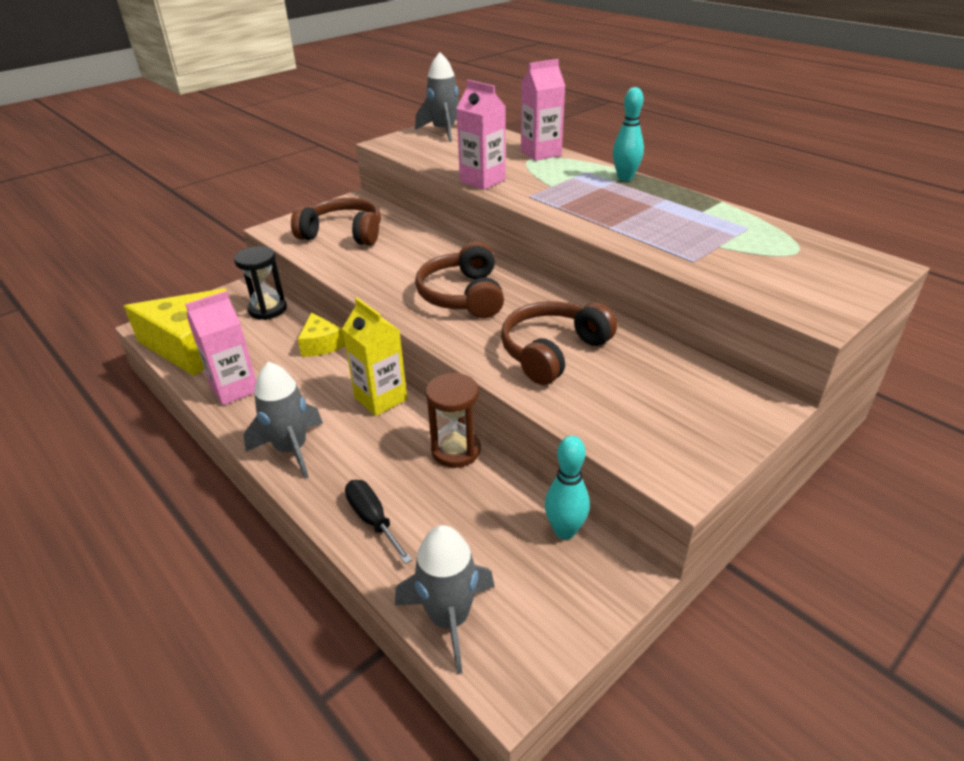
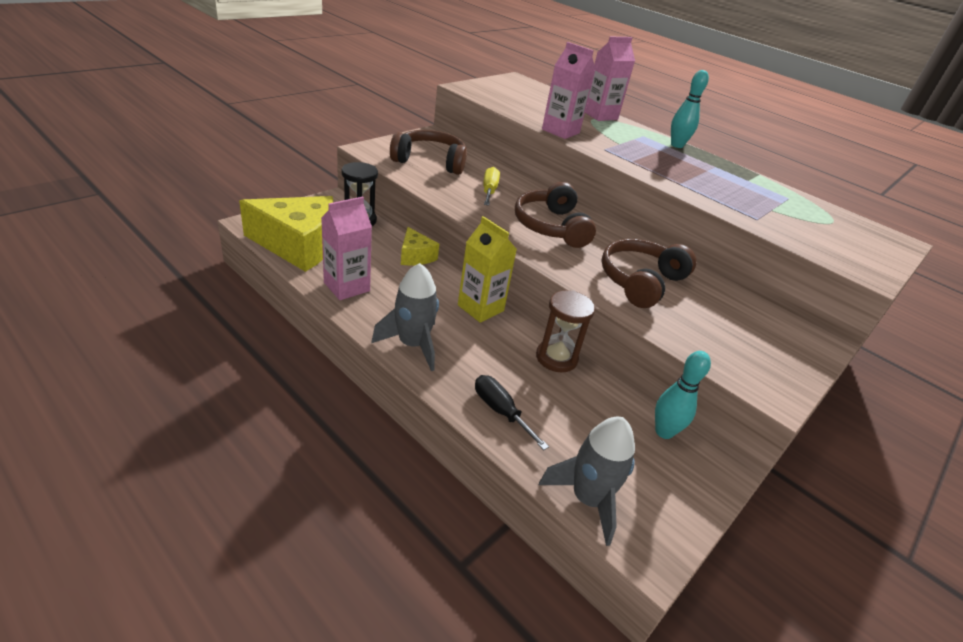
camera: 10 degrees left, 0 degrees up
grey rocket [415,52,460,142] -> none
none -> yellow screwdriver [483,167,500,206]

